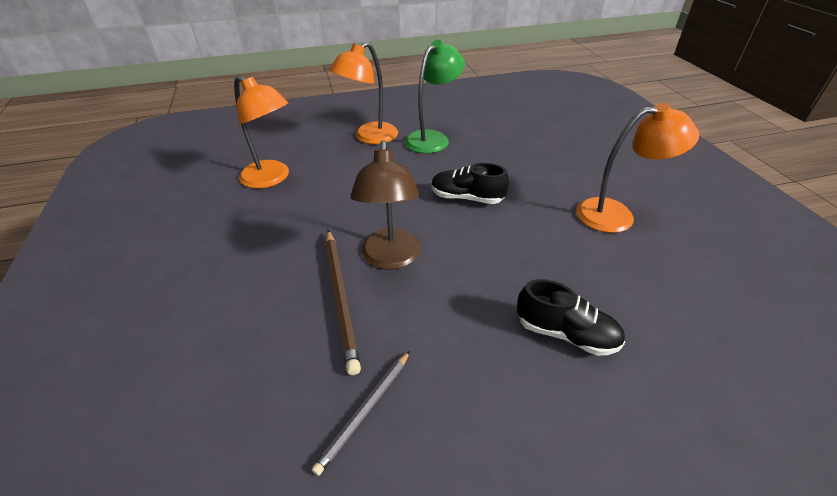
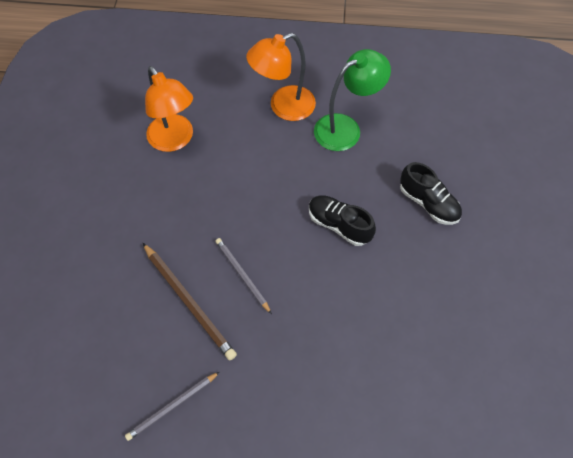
camera: 20 degrees right, 20 degrees up
brown pencil [325,230,361,375] -> brown pencil turned 45 degrees counterclockwise [143,243,237,360]
brown lamp [350,140,421,270] -> grey pencil [216,238,272,314]
black shoe [517,279,625,356] -> black shoe moved to [400,162,462,225]
orange lamp [576,103,699,233] -> none

